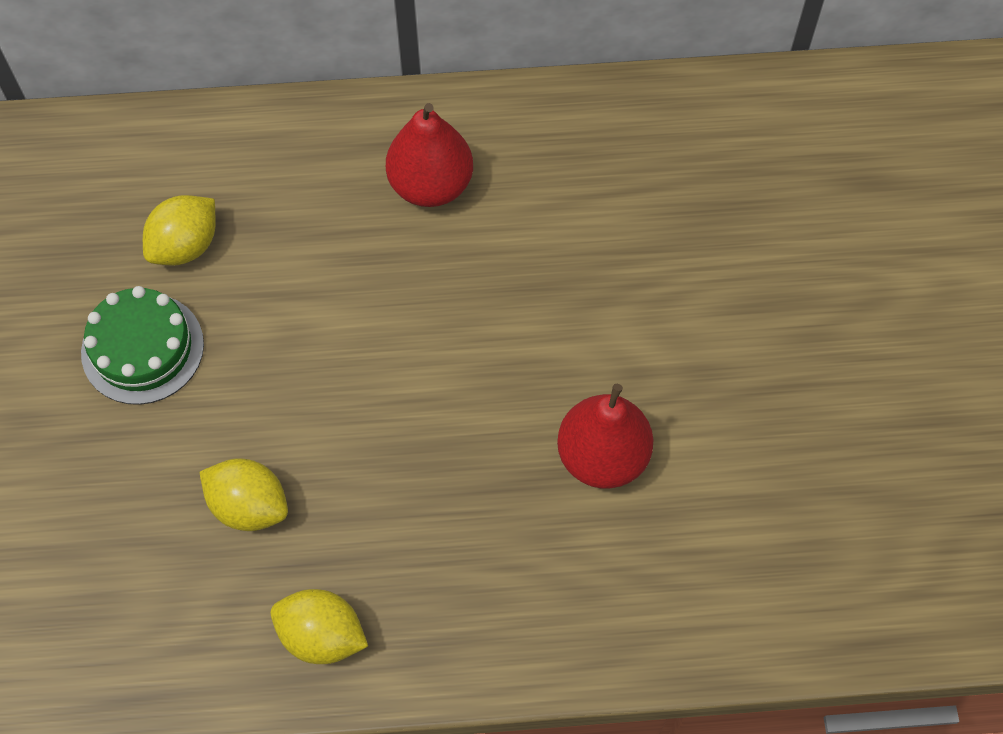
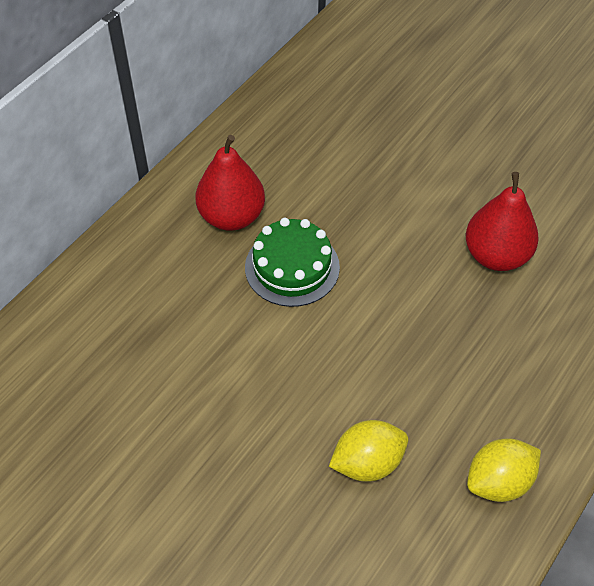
camera: 50 degrees left, 10 degrees down
green cake [81,286,204,405] -> green cake moved to [245,218,340,307]
yellow lemon [143,195,216,266] -> none

